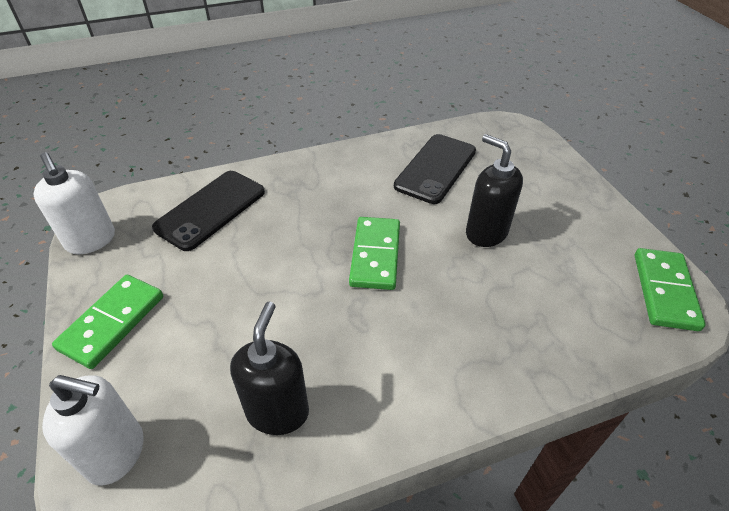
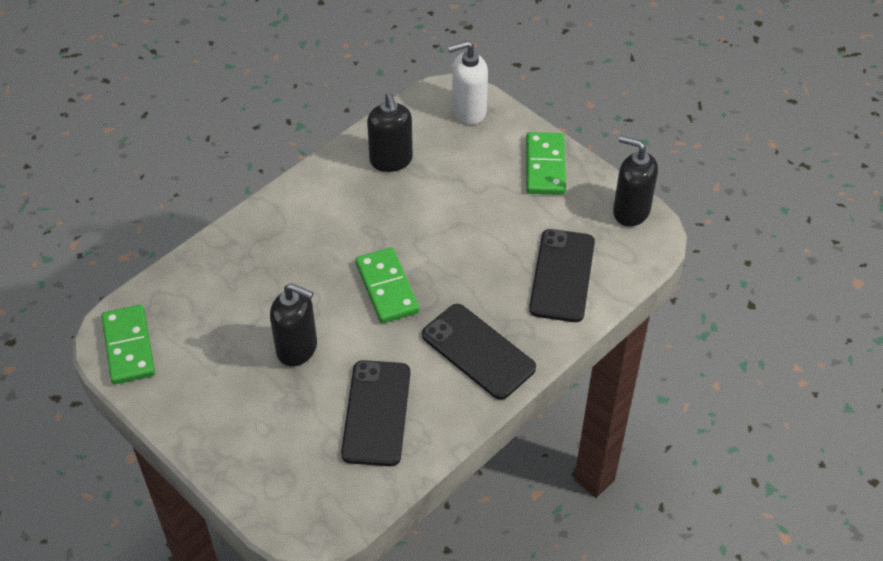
camera: 155 degrees right, 5 degrees up
white soap dispenser [34,152,115,254] -> black soap dispenser [613,136,658,227]
none -> black phone [422,304,536,400]

